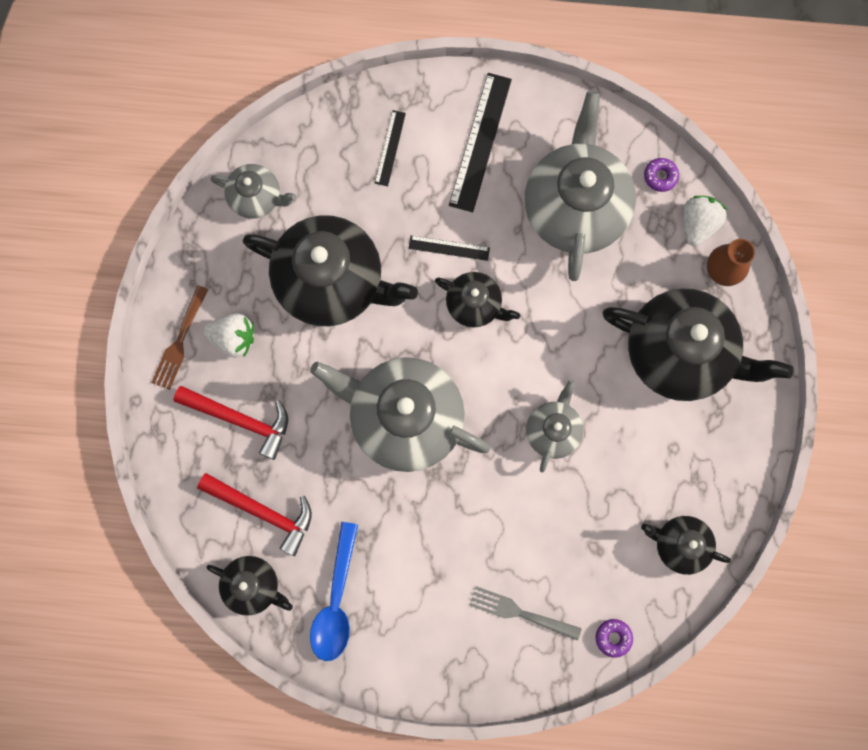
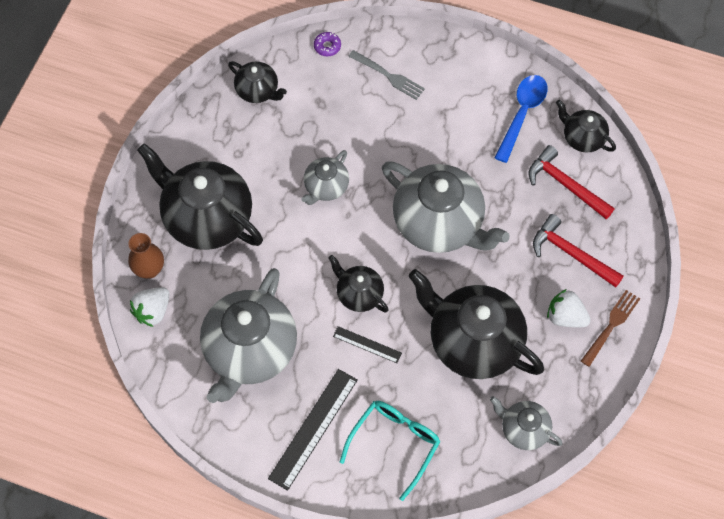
camera: 165 degrees left, 15 degrees down
black ruler [375,110,406,186] -> turquoise glasses [340,401,440,501]
purple donut [644,158,679,192] -> none

